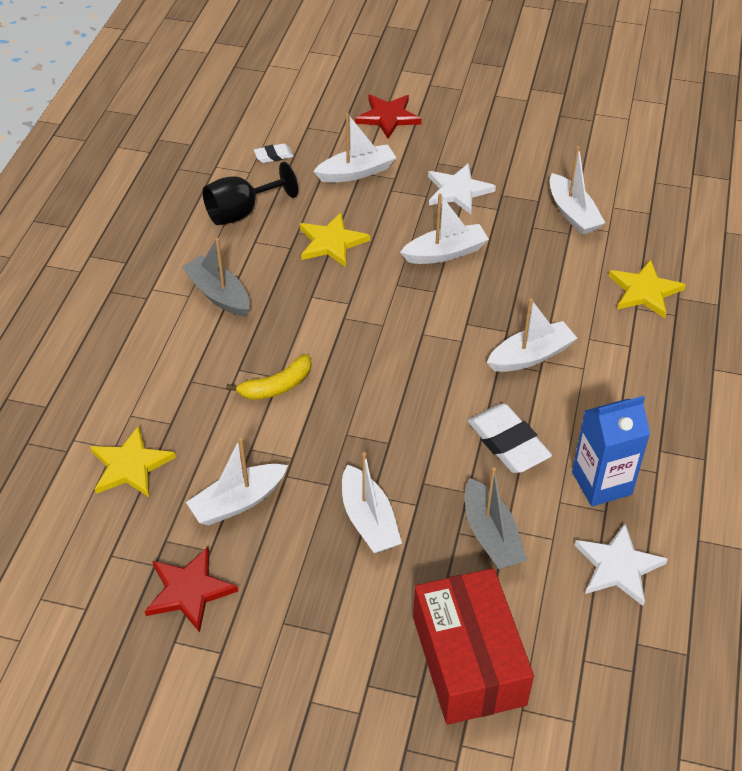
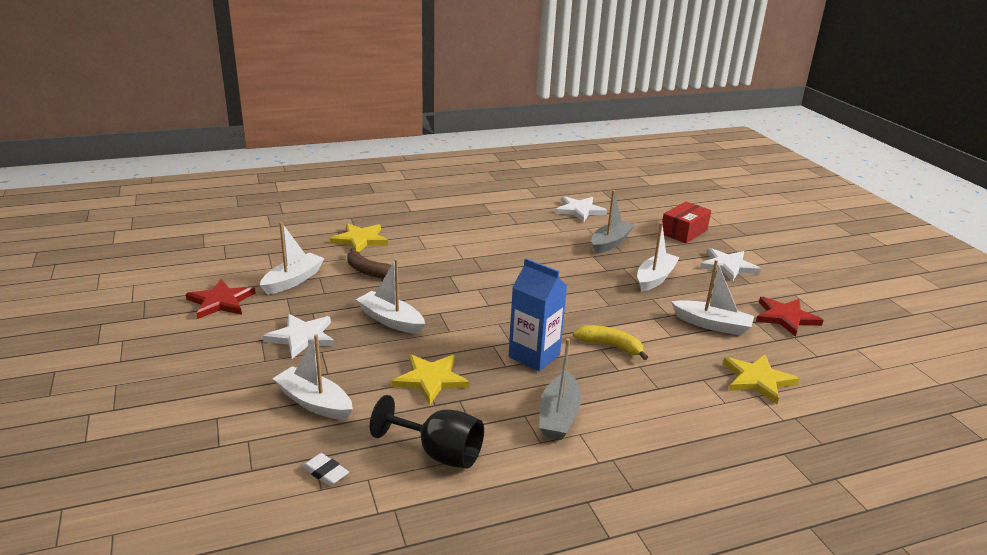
camera: 125 degrees left, 20 degrees down
red star [355,95,422,139] -> red star moved to [186,279,256,319]
red box [413,568,534,725] -> red box [662,202,711,243], size x0.64
white eraser [467,403,552,473] -> none
white boat [487,298,577,372] -> none
blue carton [572,396,650,507] -> blue carton moved to [509,258,567,371]
none -> brown banana [347,248,392,279]
none -> white star [700,248,761,281]

